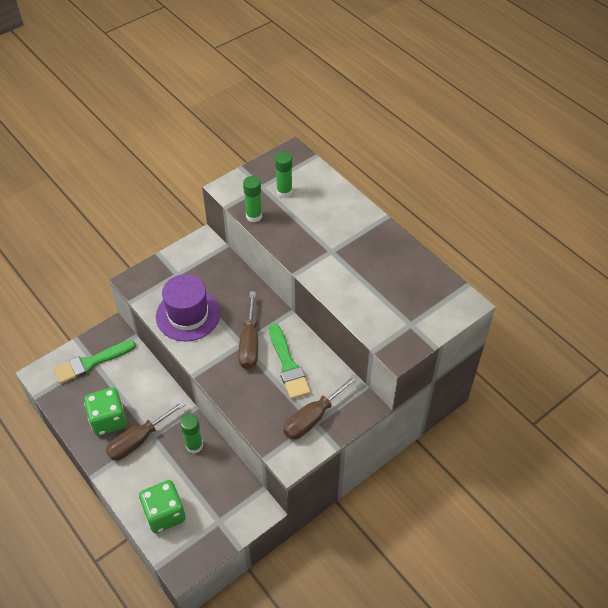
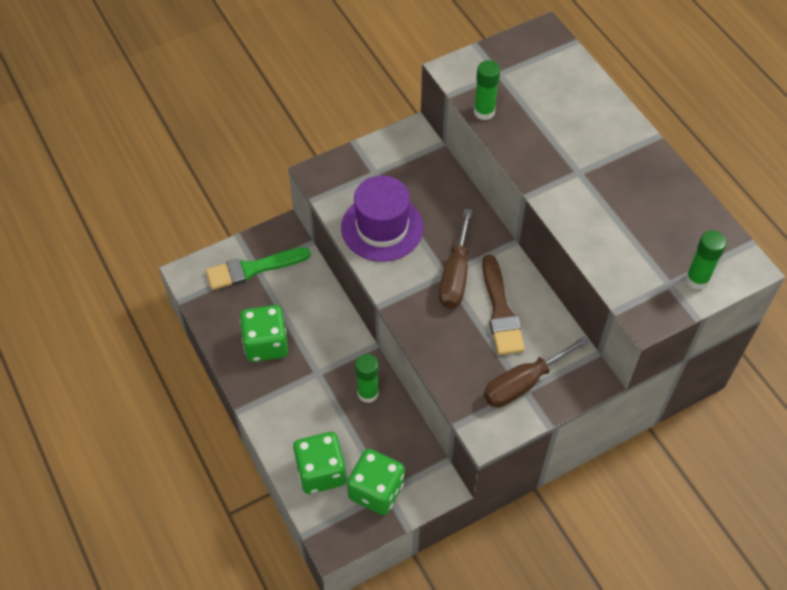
camera: 10 degrees right, 5 degrees up
brown screwdriver [106,400,186,460] -> none
green brush [269,324,311,399] -> brown brush [482,254,525,355]
green glue stick [275,152,293,198] -> green glue stick moved to [685,230,727,290]
none -> green dice [347,449,405,515]

